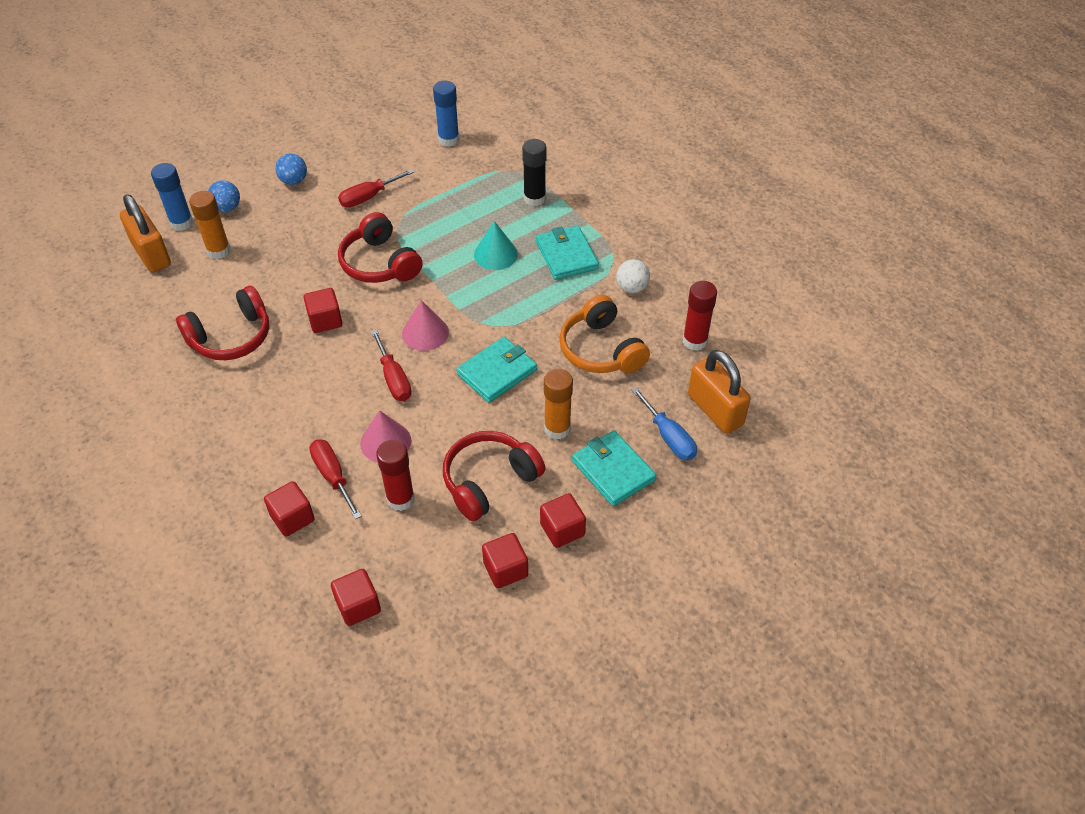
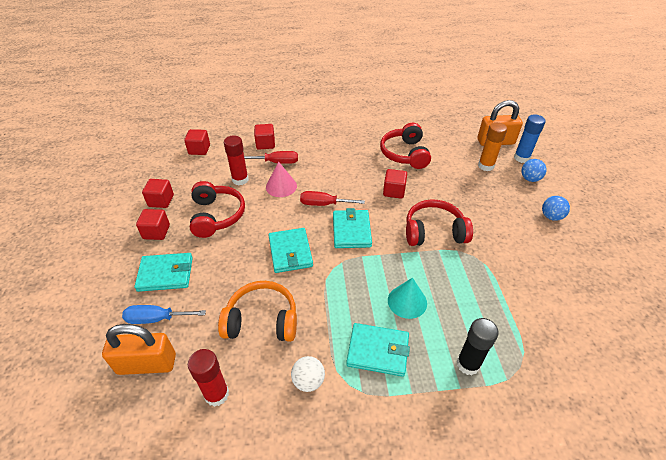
camera: 120 degrees right, 5 degrees down
red screwdriver [338,169,414,208] -> none
pink cone [402,300,449,351] -> turquoise wallet [333,208,372,248]
blue glue stick [433,81,459,147] -> none
orange glue stick [544,369,573,440] -> none

